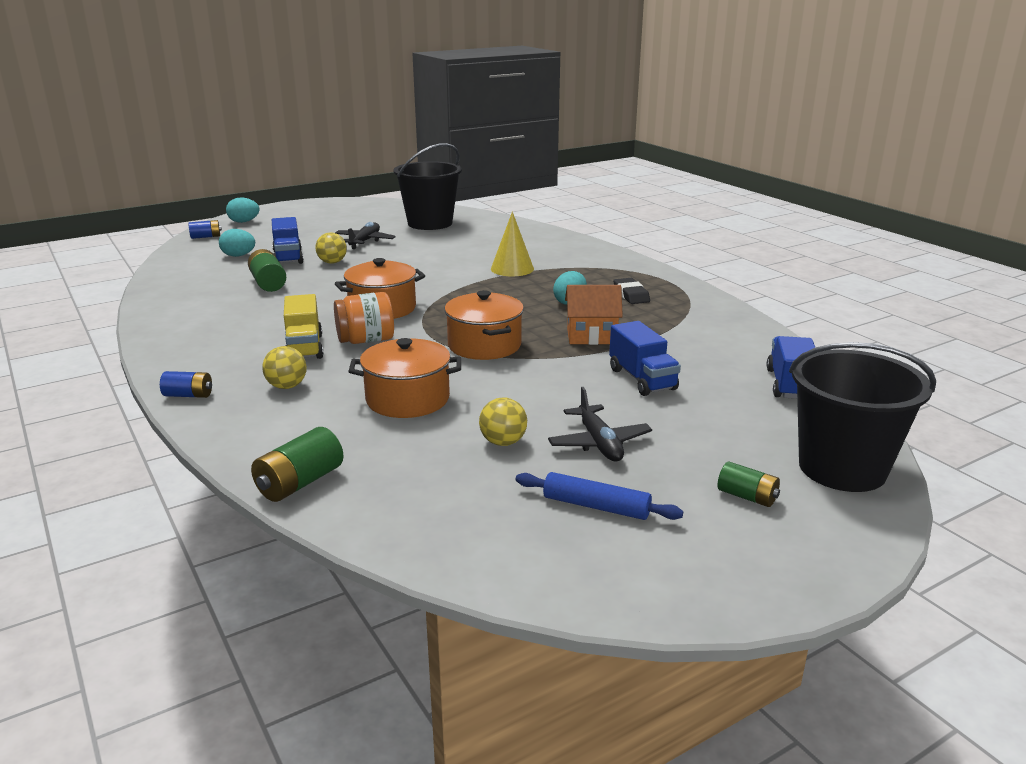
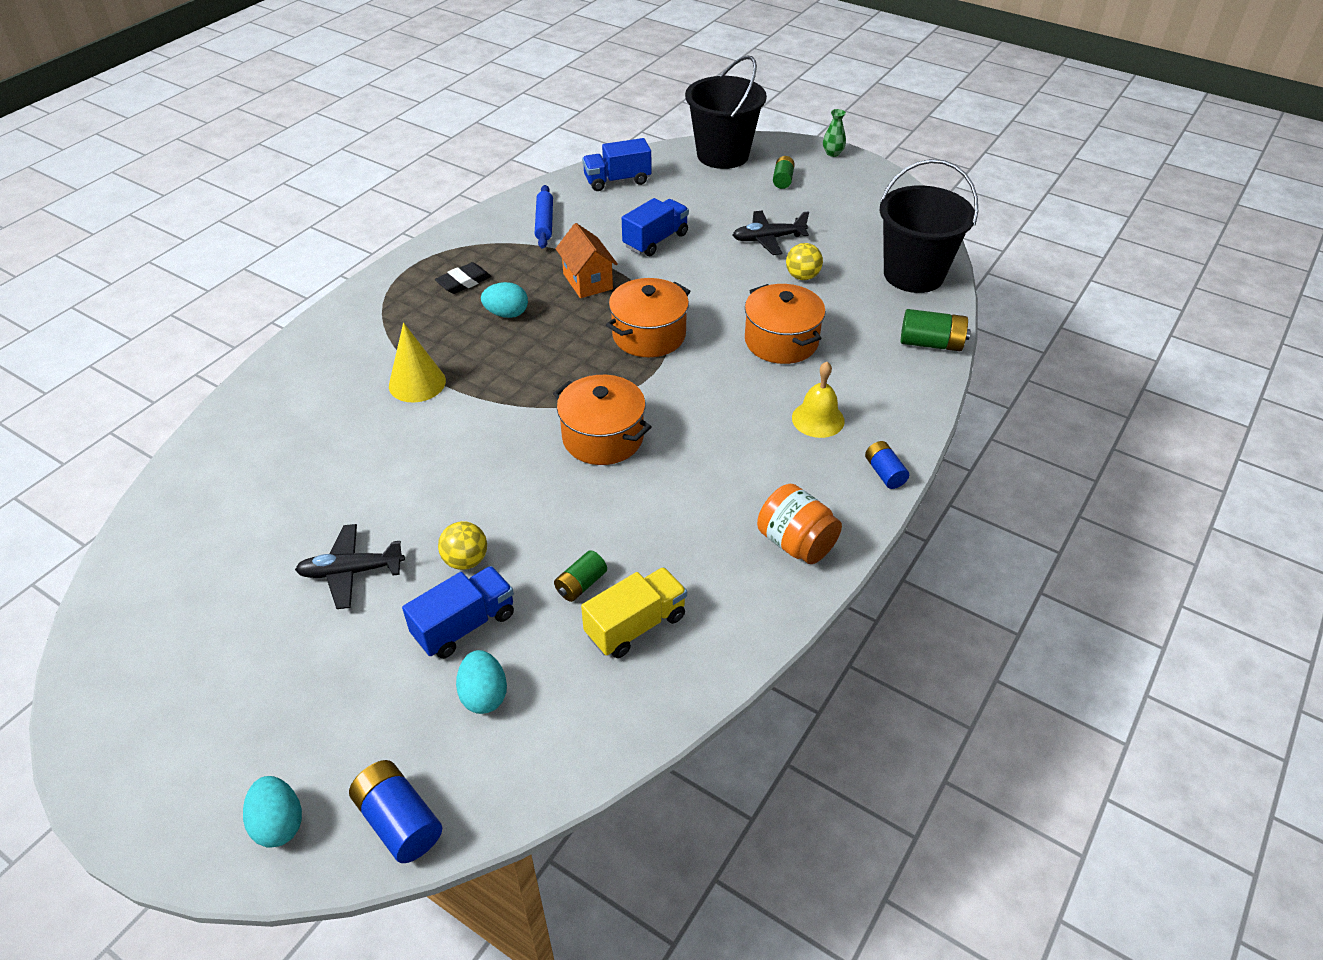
camera: 115 degrees left, 20 degrees up
blue battery [188,220,222,239] -> blue battery [349,760,442,863], size x1.54
green battery [248,249,286,292] -> green battery [554,550,607,602], size x0.65
yellow ball [262,346,307,389] -> yellow bell [792,362,845,438]
yellow truck [284,294,323,359] -> yellow truck moved to [581,567,687,658]
orange jar [334,292,394,344] -> orange jar moved to [757,484,842,564]
black bucket [393,143,462,230] -> black bucket moved to [880,159,978,293]
blue rolling pin [516,472,683,520] -> blue rolling pin moved to [535,185,553,249]
black plane [548,387,652,461] -> black plane turned 150 degrees counterclockwise [733,211,809,255]
none -> green vase [823,109,846,157]

